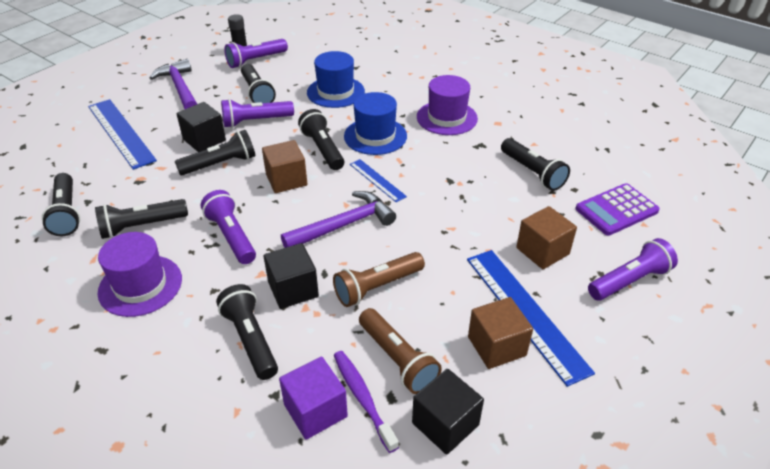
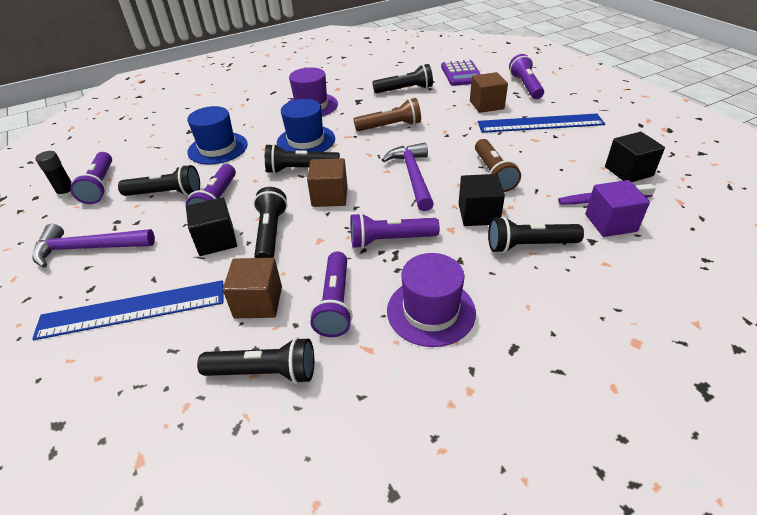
camera: 65 degrees left, 0 degrees up
black flashlight [95,199,188,239] -> purple flashlight [310,251,353,337]
blue ruler [350,159,407,202] -> none
brown flashlight [359,308,442,394] -> brown flashlight moved to [354,98,421,131]
brown cube [468,297,533,369] -> brown cube moved to [223,258,282,318]

